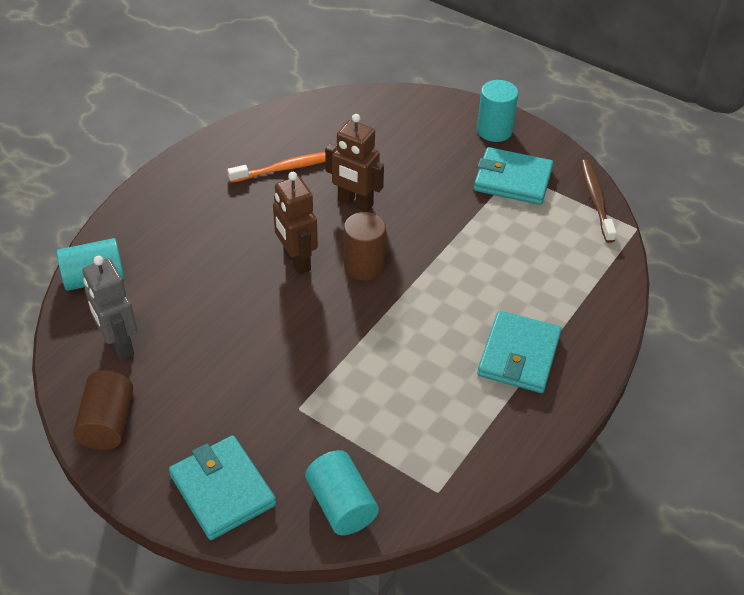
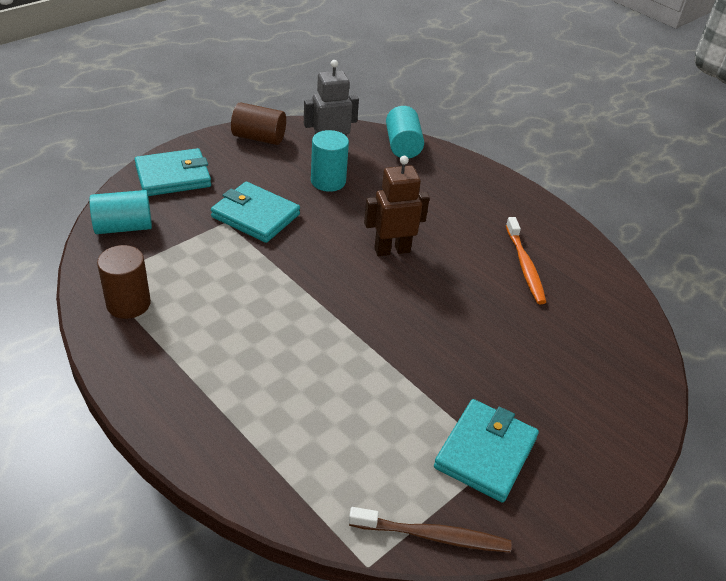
camera: 100 degrees right, 5 degrees down
brown robot [325,114,384,212] -> none
brown cylinder [344,212,386,281] -> brown cylinder moved to [97,245,151,319]
turquoise cylinder [477,80,518,142] -> turquoise cylinder moved to [311,130,349,192]
turquoise wallet [477,311,562,393] -> turquoise wallet moved to [211,182,300,243]

